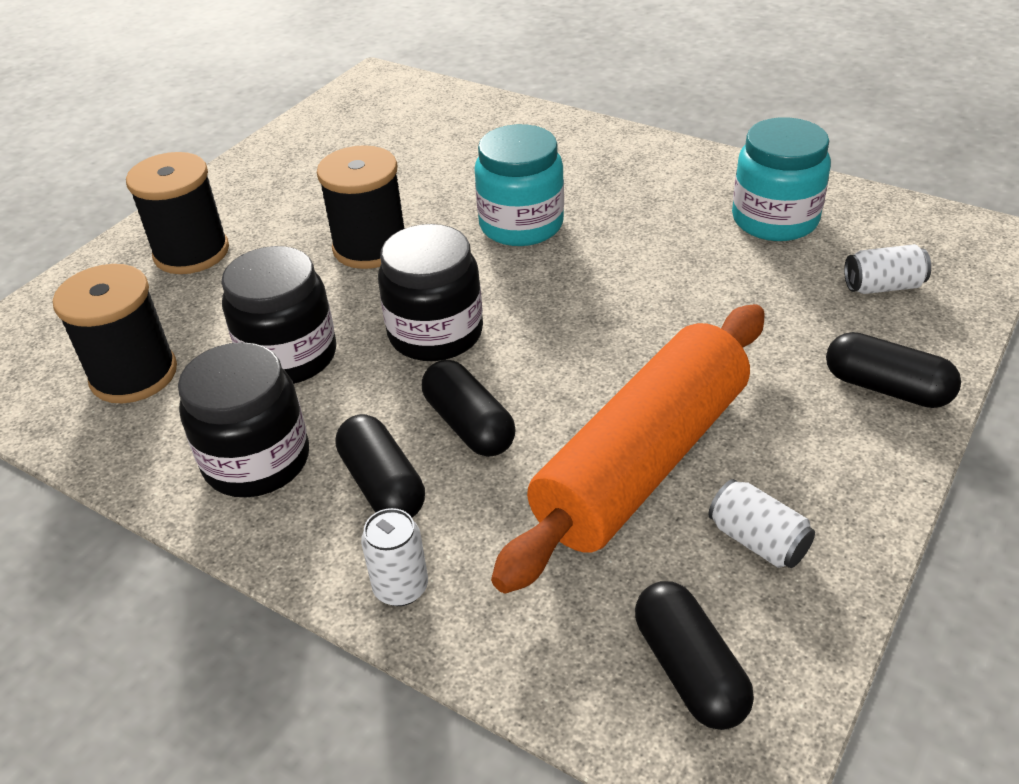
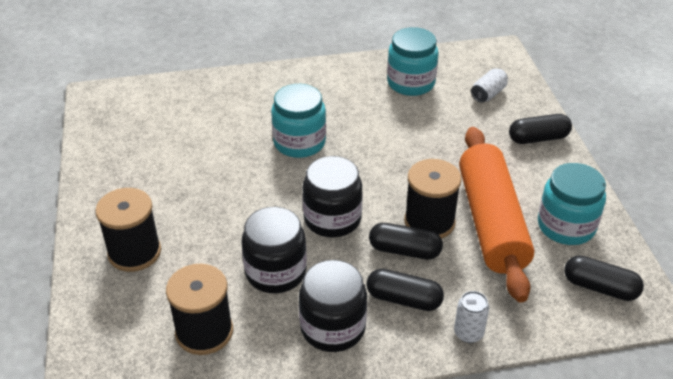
camera: 45 degrees left, 0 degrees up
black spool [317,145,404,269] -> black spool moved to [404,159,462,239]
white can [708,479,815,568] -> turquoise jar [538,163,606,245]

